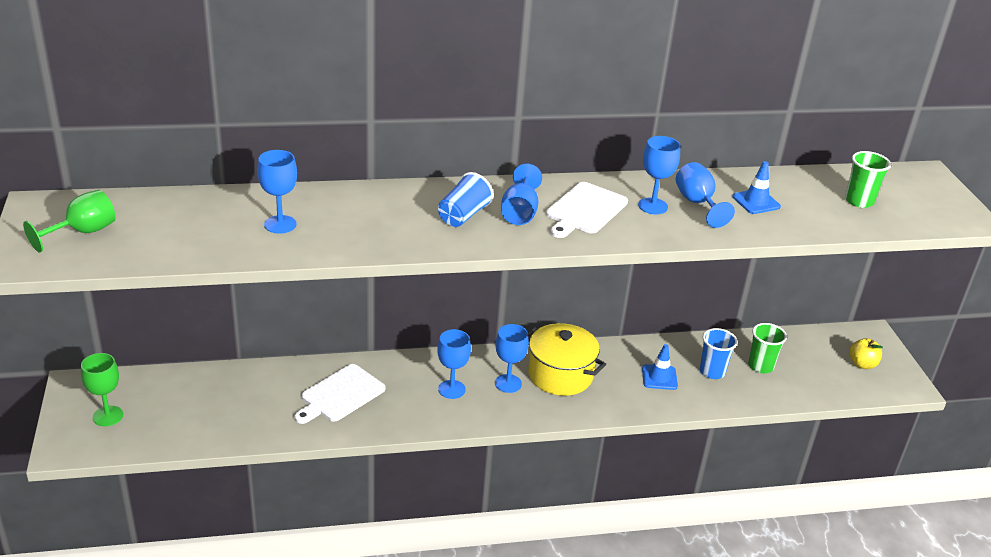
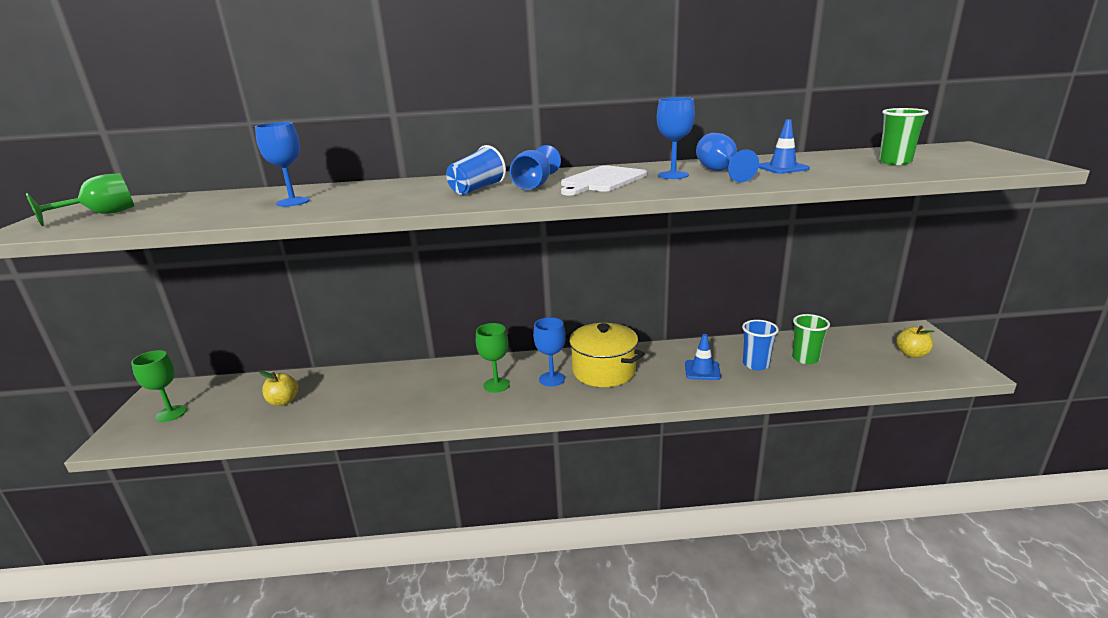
camera: 10 degrees right, 10 degrees down
white cutting board [294,364,386,424] -> none
blue goblet [437,329,471,399] -> green goblet [476,323,510,393]
none -> yellow apple [260,371,298,406]

